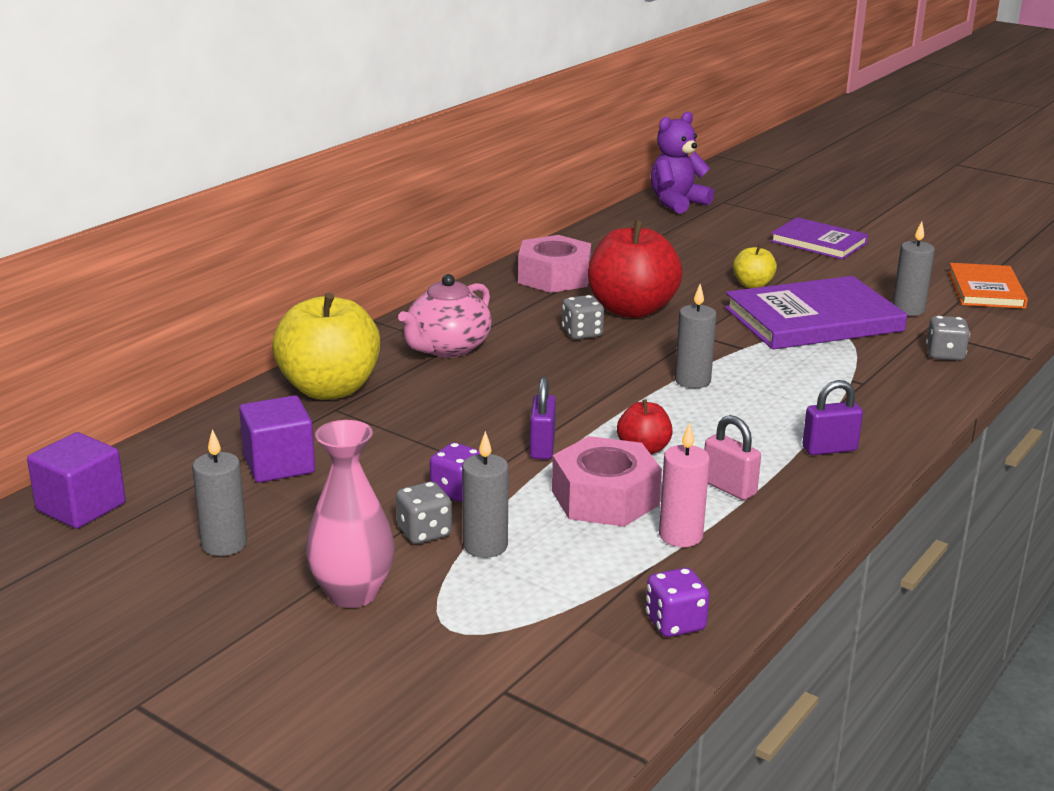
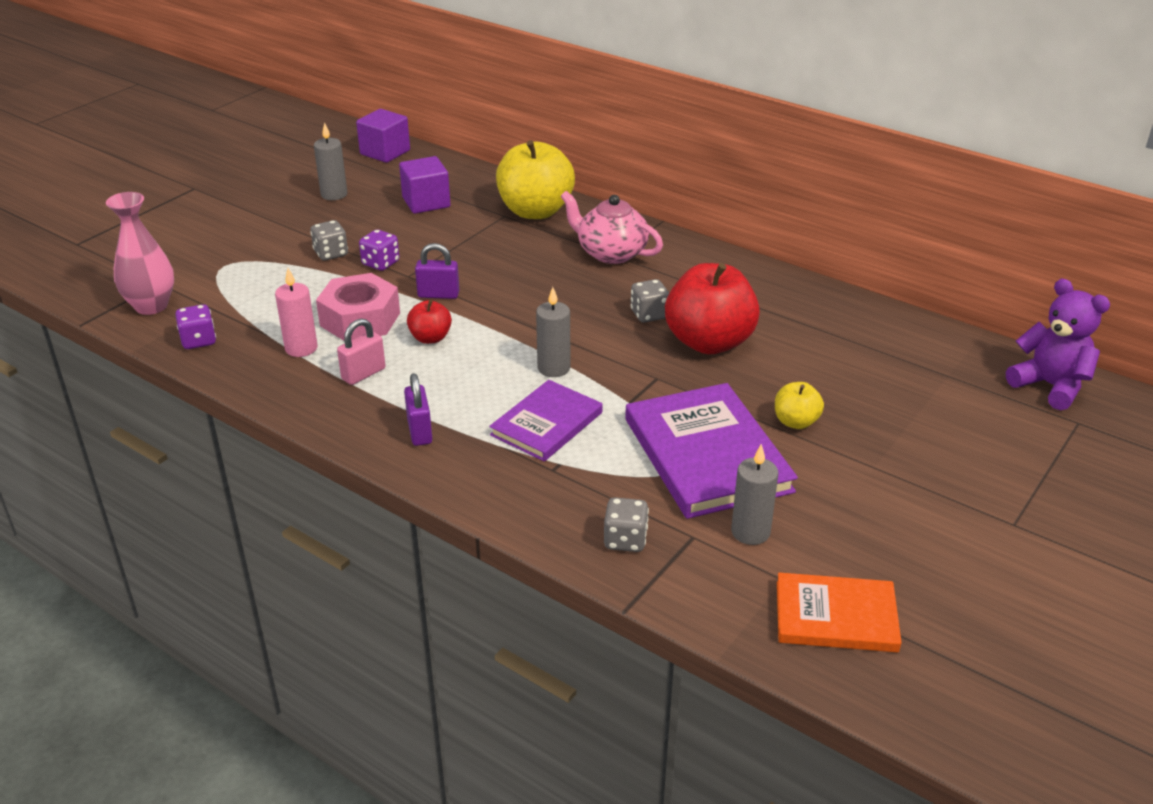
camera: 90 degrees right, 10 degrees up
pink vase [305,420,395,608] -> pink vase moved to [106,192,174,315]
grey candle [462,431,509,558] -> none
pink nut [518,235,591,293] -> none
purple book [770,217,868,260] -> purple book moved to [489,380,603,461]

